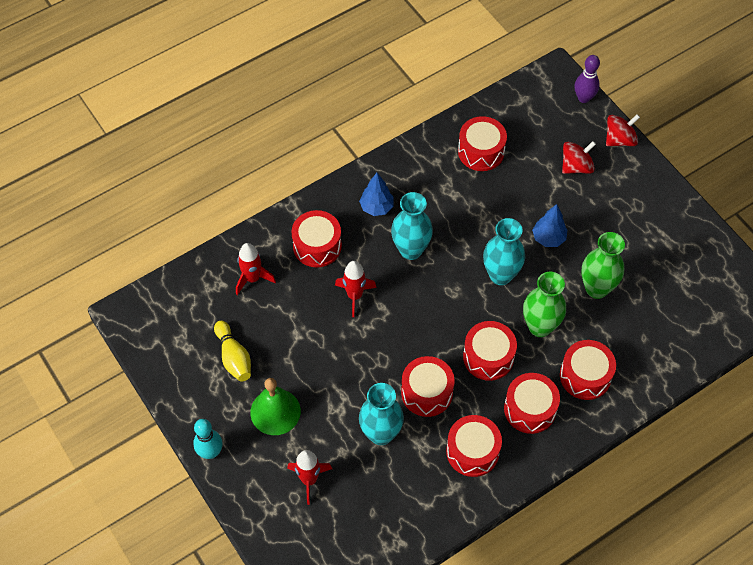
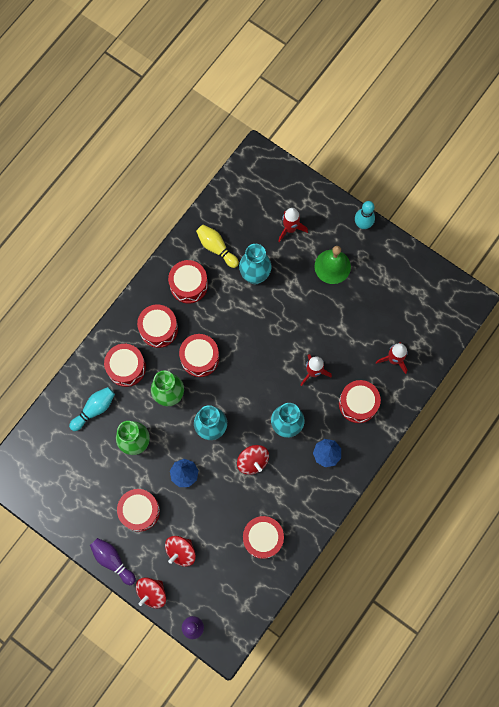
camera: 160 degrees right, 15 degrees up
yellow bowling pin [214,321,251,382] -> yellow bowling pin moved to [196,225,239,268]
red drum [401,356,455,417] -> red drum moved to [117,489,160,532]
none -> turquoise bowling pin [69,387,115,431]
none -> purple bowling pin [90,538,136,585]
none -> red spinning top [237,445,269,475]

